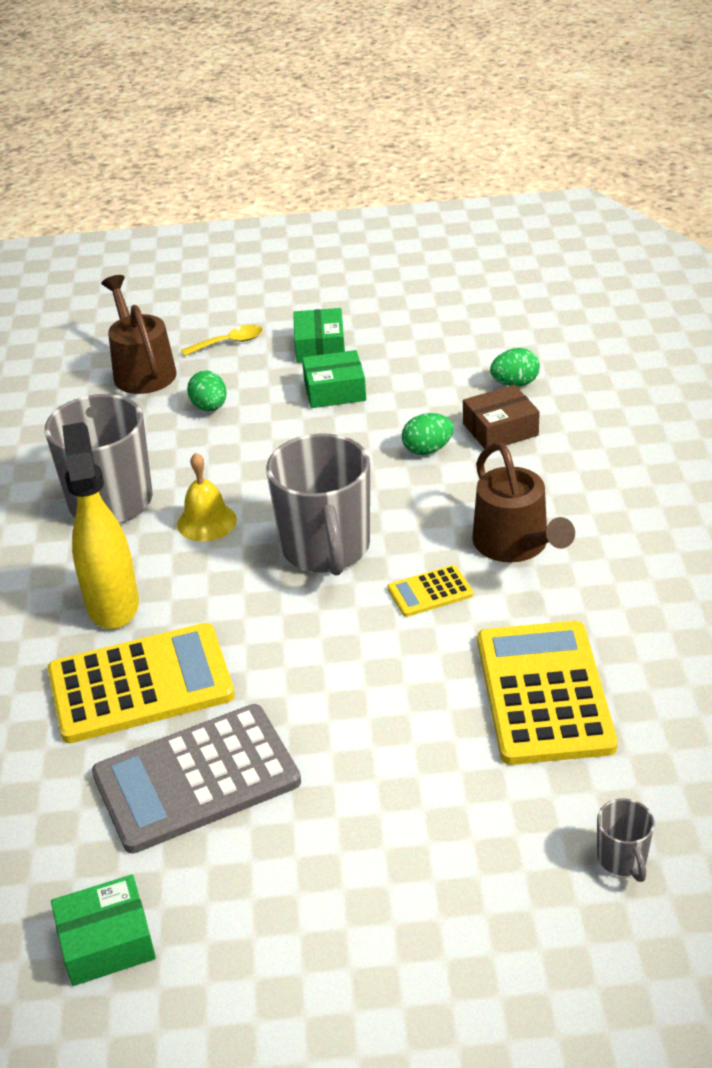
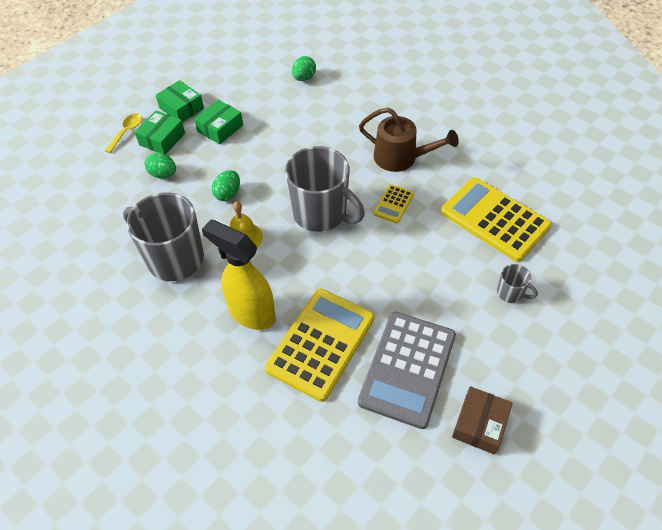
camera: 45 degrees left, 15 degrees up
green box [51,875,156,986] -> green box moved to [135,111,185,154]
brown watering can [101,275,177,394] -> none
green egg [402,413,454,455] -> green egg moved to [212,170,240,201]
brown box [463,385,540,449] -> brown box moved to [452,386,513,455]
grey mug [597,798,655,882] -> grey mug moved to [497,264,538,303]

